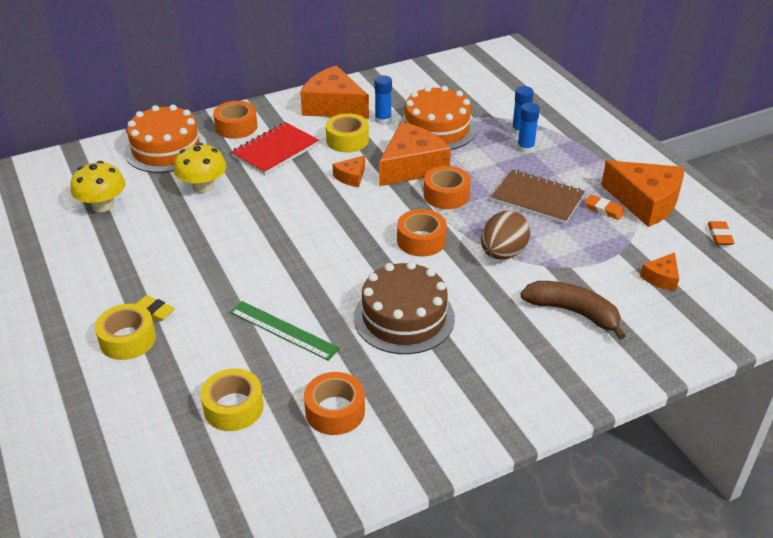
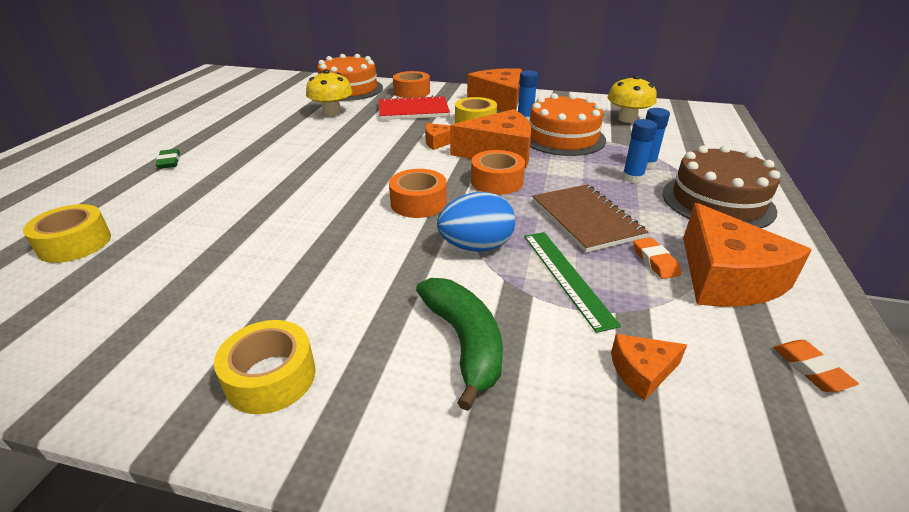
camera: 40 degrees right, 5 degrees down
yellow mushroom [71,161,125,212] -> yellow mushroom moved to [607,75,657,123]
yellow tape [95,304,156,360] -> yellow tape moved to [214,320,316,414]
yellow eraser [136,295,175,321] -> green eraser [156,149,180,169]
green ruler [230,301,340,361] -> green ruler moved to [524,232,621,333]
orange tape [304,372,365,435] -> none
brown cake [354,261,455,354] -> brown cake moved to [663,145,780,228]
brown egg [481,211,530,260] -> blue egg [437,192,515,252]
brown banana [520,281,626,340] -> green banana [416,278,503,411]
orange eraser [708,221,734,245] -> orange eraser turned 60 degrees counterclockwise [773,340,859,392]

